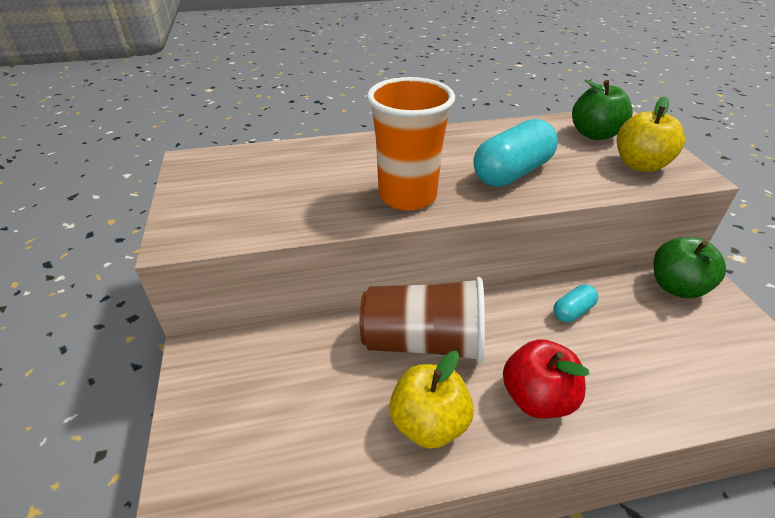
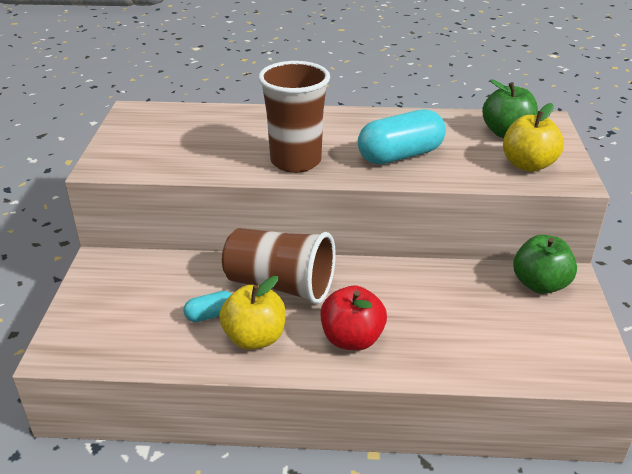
camera: 15 degrees right, 5 degrees down
orange cup [367,77,455,211] -> brown cup [258,61,330,173]
turquoise capsule [553,284,598,322] -> turquoise capsule moved to [183,291,232,322]

